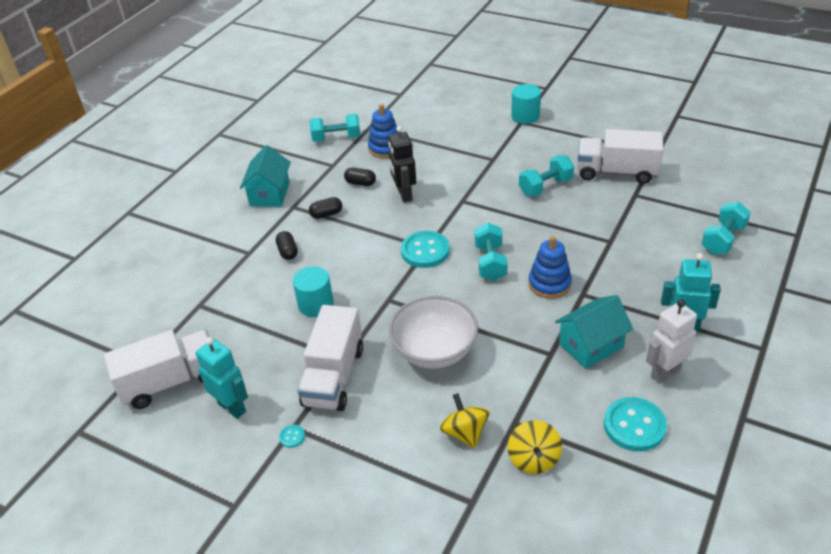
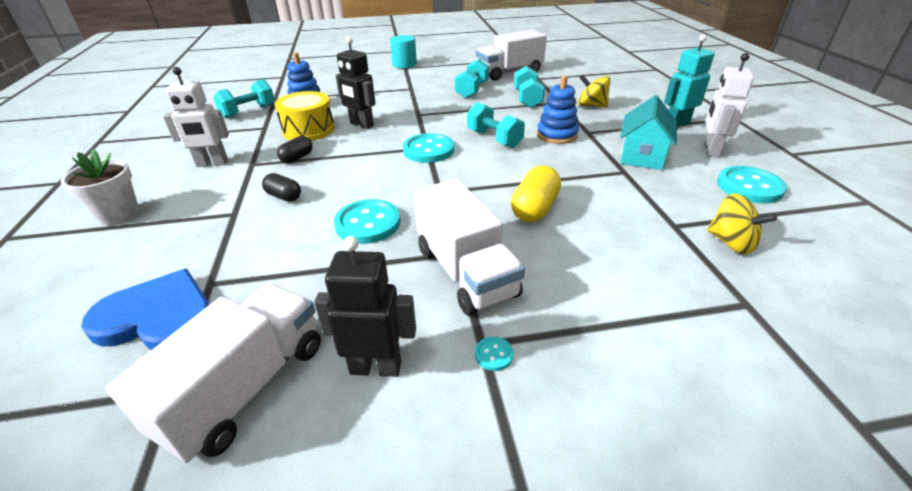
camera: 40 degrees left, 5 degrees down
turquoise robot [196,337,248,419] -> black robot [314,236,416,377]
turquoise house [240,145,291,207] -> white robot [163,67,229,167]
turquoise cylinder [293,266,334,317] -> turquoise button [334,199,400,244]
black capsule [344,167,376,186] -> yellow drum [275,91,335,141]
white bowl [389,296,478,369] -> yellow capsule [511,165,561,222]
yellow spinning top [440,393,490,449] -> yellow spinning top moved to [578,75,610,108]
turquoise dumbbell [702,202,751,255] -> turquoise dumbbell moved to [514,66,545,108]
none -> white flower pot [61,149,139,226]
none -> blue heart [81,269,210,350]

